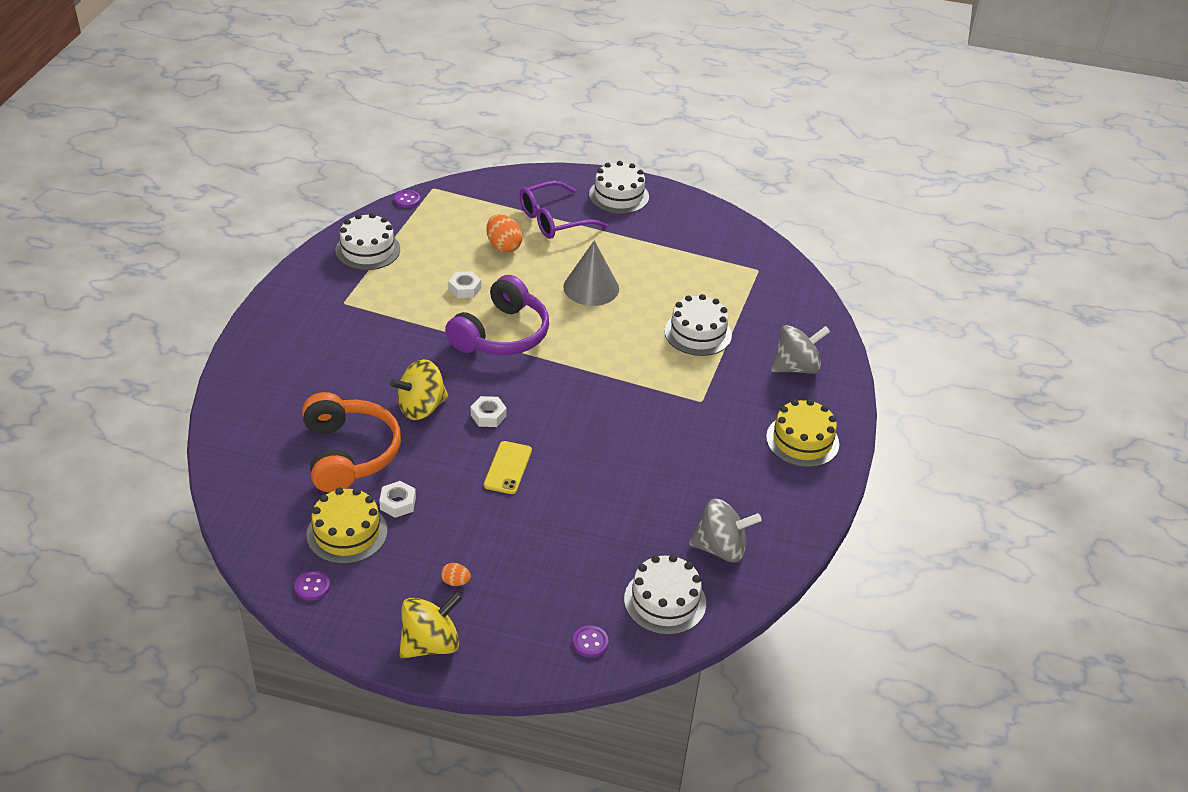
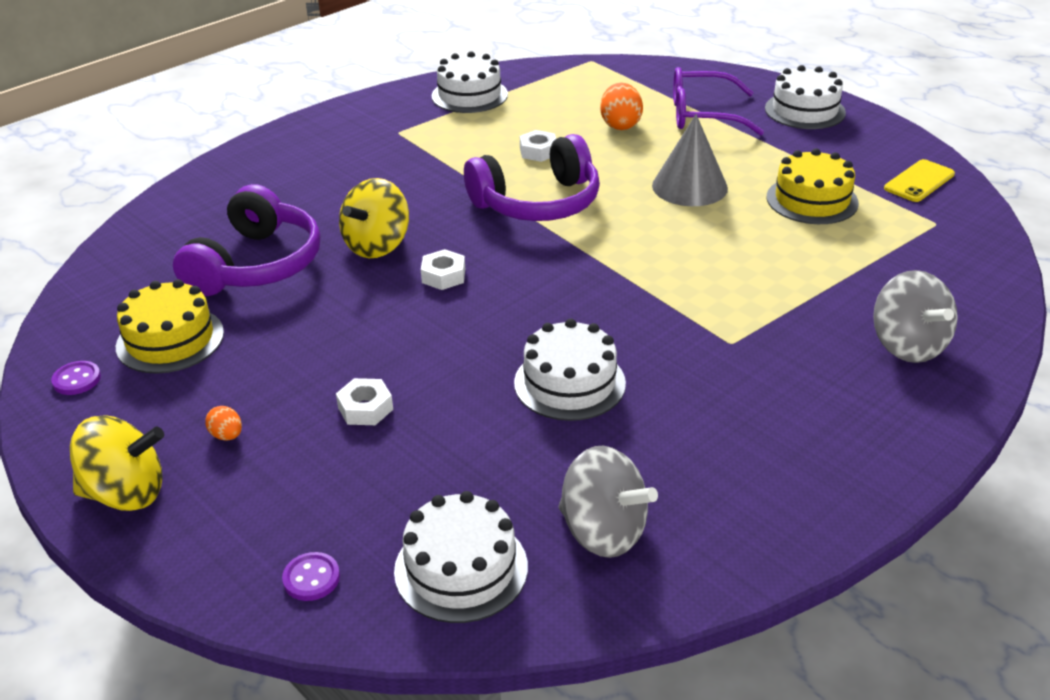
camera: 35 degrees right, 5 degrees down
orange headphones [302,392,401,492] -> purple headphones [173,184,320,296]
white nut [379,481,416,518] -> white nut moved to [336,378,393,425]
yellow spinning top [390,359,449,420] -> yellow spinning top turned 60 degrees counterclockwise [339,178,409,258]
purple button [394,190,420,208] -> none
yellow phone [484,441,532,494] -> yellow phone moved to [884,159,955,202]
white cake [664,294,732,356] -> white cake moved to [514,319,626,421]
yellow cake [766,399,839,467] -> yellow cake moved to [767,148,859,224]
grey spinning top [771,325,830,374] -> grey spinning top turned 60 degrees clockwise [873,270,958,363]

